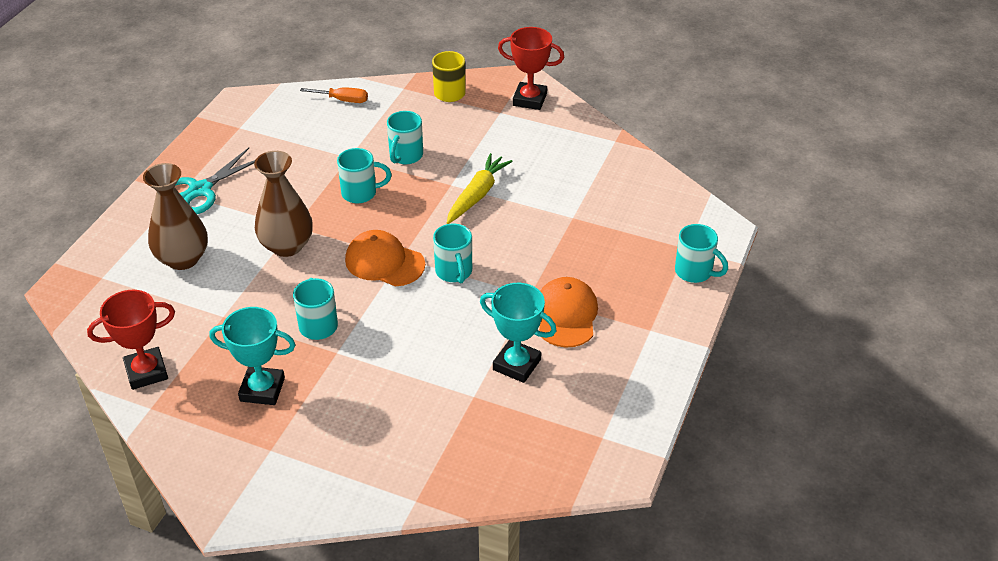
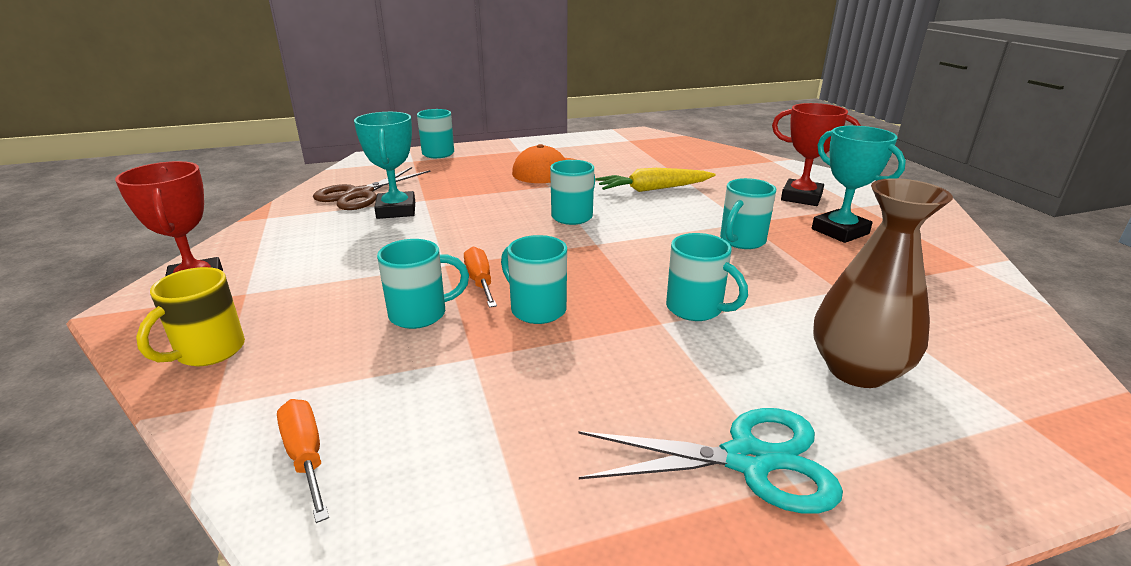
camera: 130 degrees left, 15 degrees down
red trophy [87,290,175,390] -> red trophy moved to [772,103,861,206]
brown vase [254,151,313,257] -> turquoise mug [666,233,748,321]
orange cap [345,230,425,286] -> none
yellow carrot [447,153,513,224] -> yellow carrot moved to [596,168,716,192]
turquoise trophy [480,283,557,383] -> turquoise trophy moved to [354,112,415,219]
none -> brown scissors [313,167,430,210]
none -> orange screwdriver [464,247,497,308]

